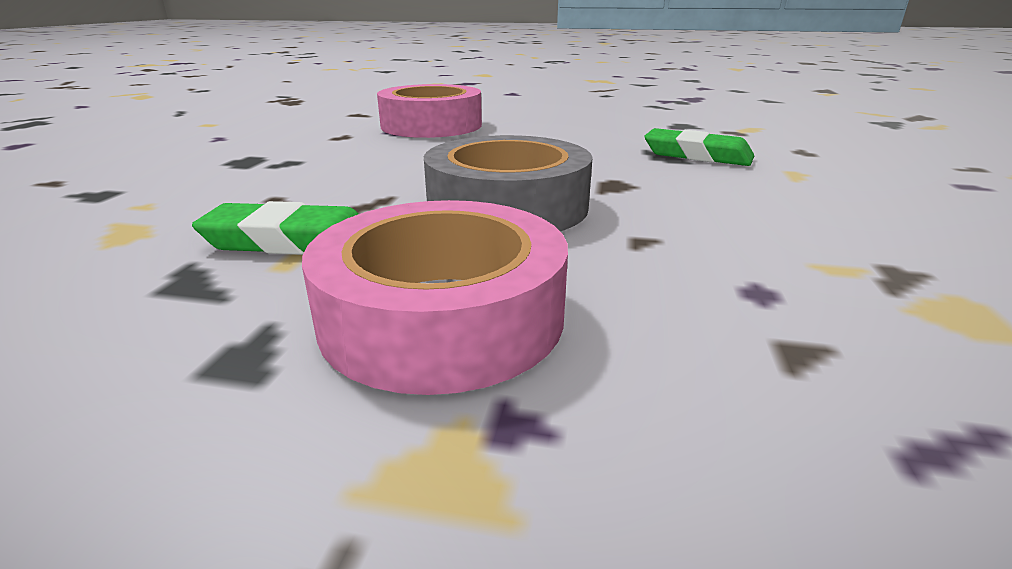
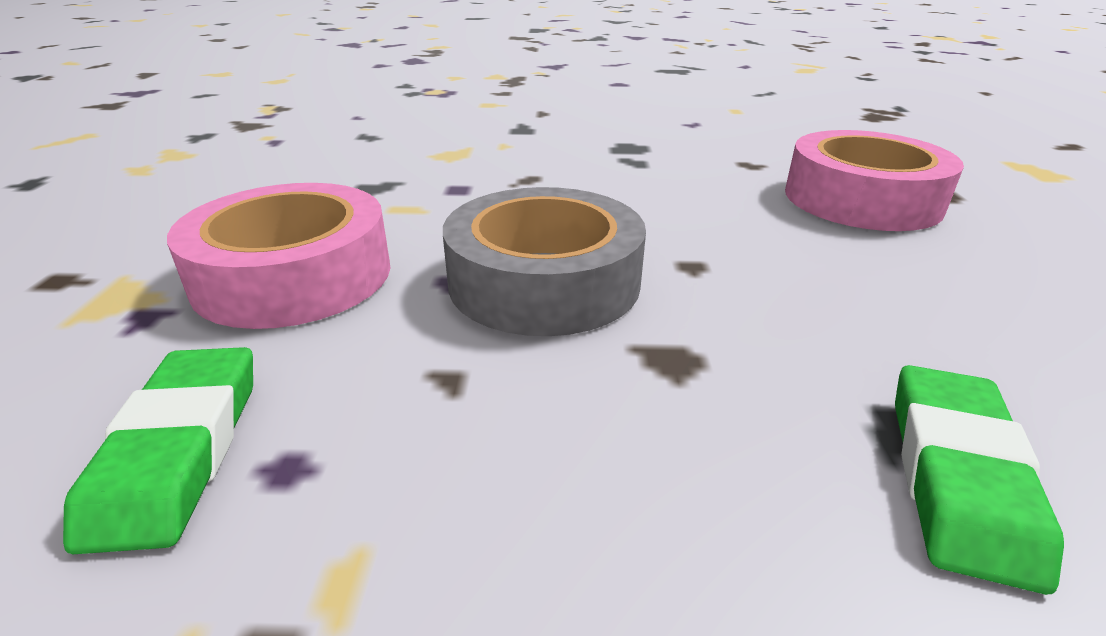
camera: 80 degrees right, 5 degrees up
green eraser [192,201,358,255] -> green eraser moved to [63,347,253,554]

